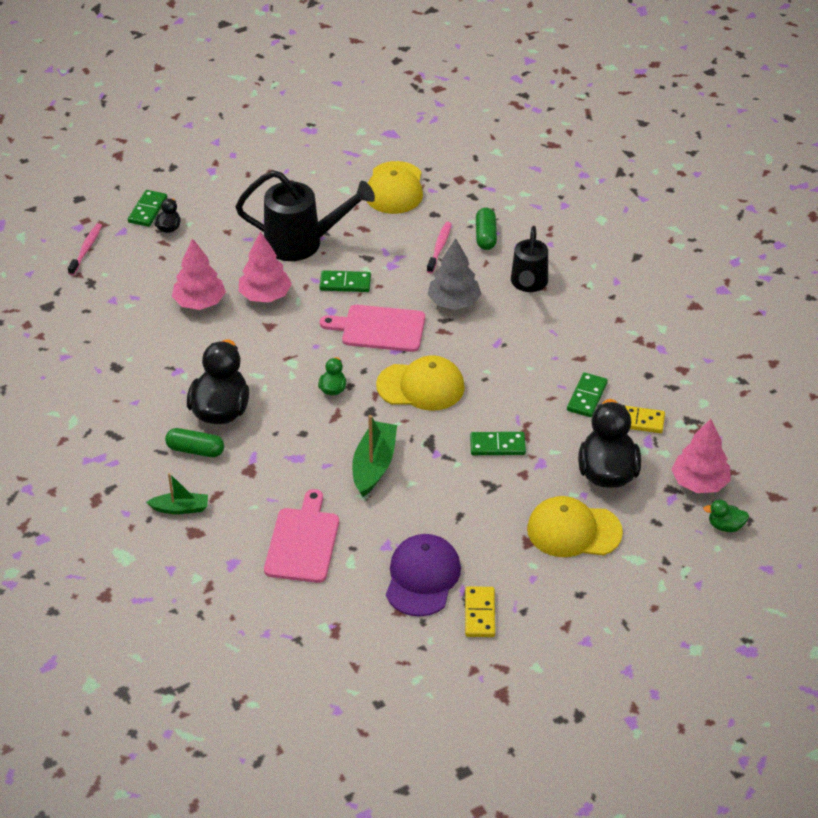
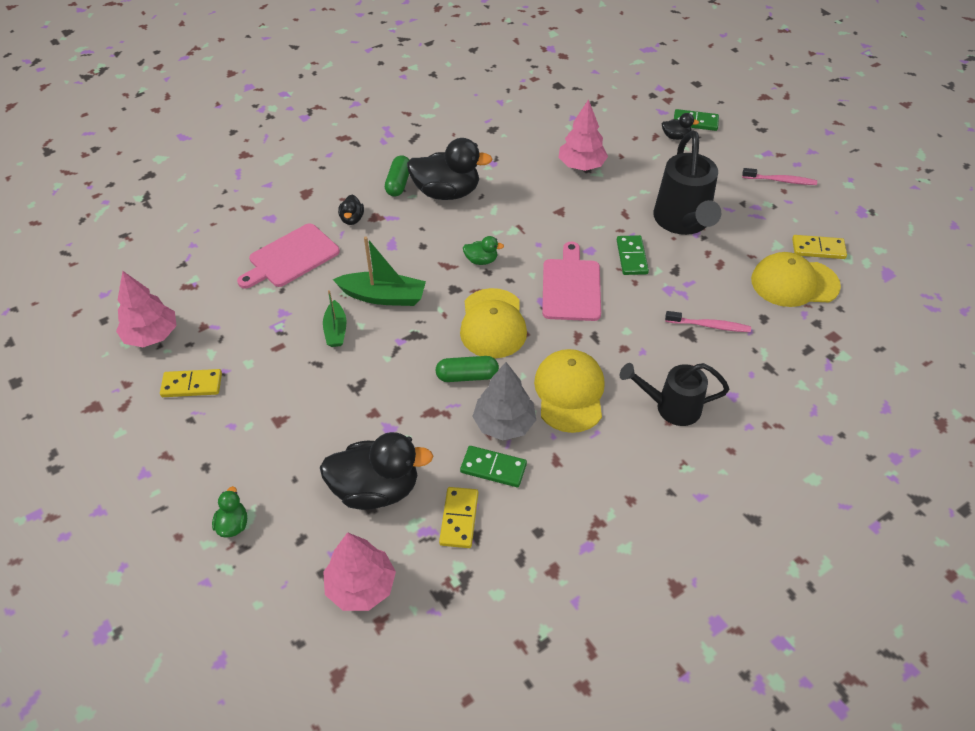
camera: 85 degrees right, 5 degrees up
pink toothbrush [68,223,102,275] -> pink toothbrush moved to [742,168,817,185]
green boat [146,473,208,514] -> green boat moved to [323,290,346,347]
pink tree [239,231,292,303] -> pink tree moved to [116,271,176,347]
pink cutting board [264,489,339,583] -> pink cutting board turned 135 degrees clockwise [237,223,340,289]
purple cap [386,534,461,617] -> none
grey tree [428,238,481,310] -> grey tree moved to [472,362,536,440]
green domino [470,432,526,455] -> none
green capsule [476,208,497,250] -> green capsule moved to [436,356,499,382]
yellow cap [527,496,623,557] -> yellow cap moved to [534,349,605,433]
green duck [703,500,749,532] -> green duck moved to [212,486,247,537]
none -> black duck [338,195,364,225]
none -> yellow domino [792,235,847,259]

